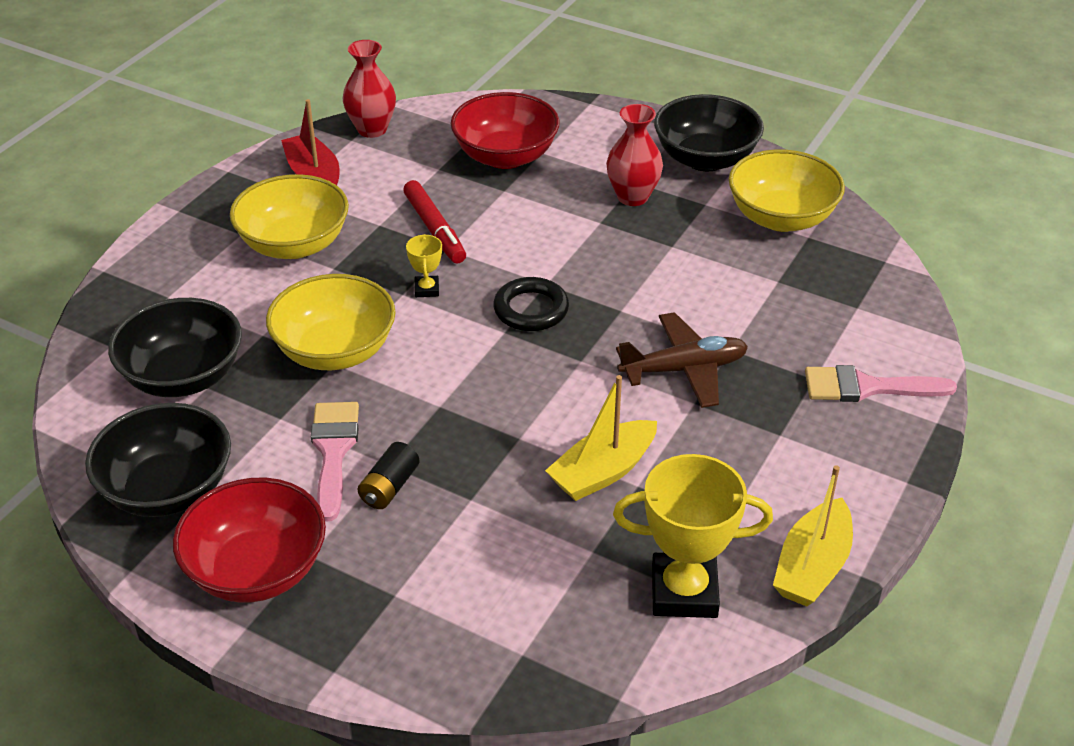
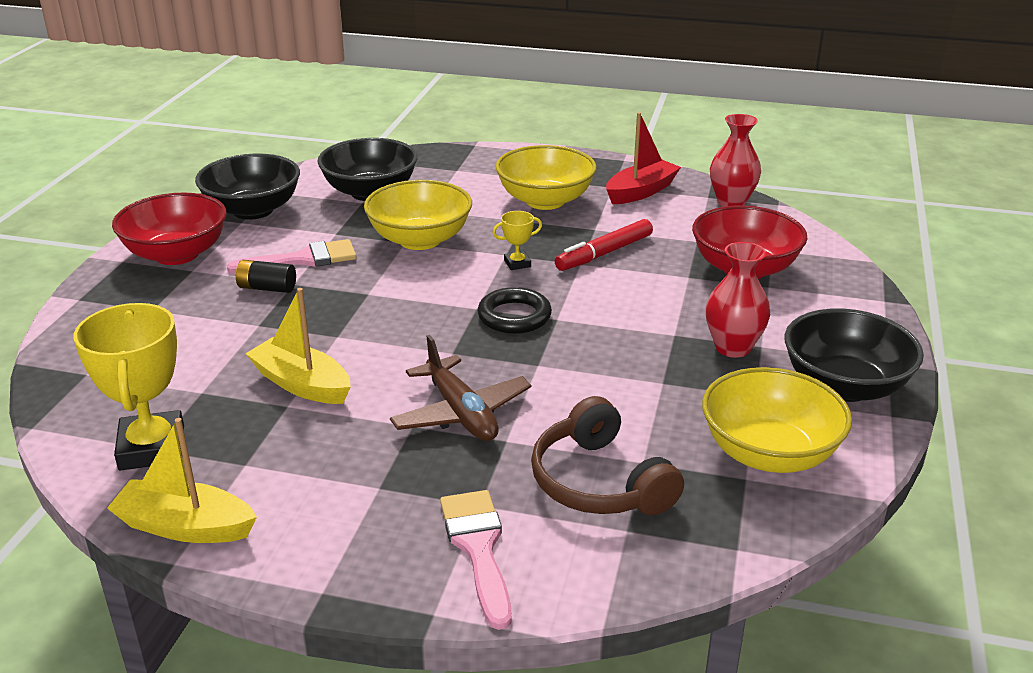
camera: 75 degrees right, 10 degrees down
none -> brown headphones [531,396,684,515]

